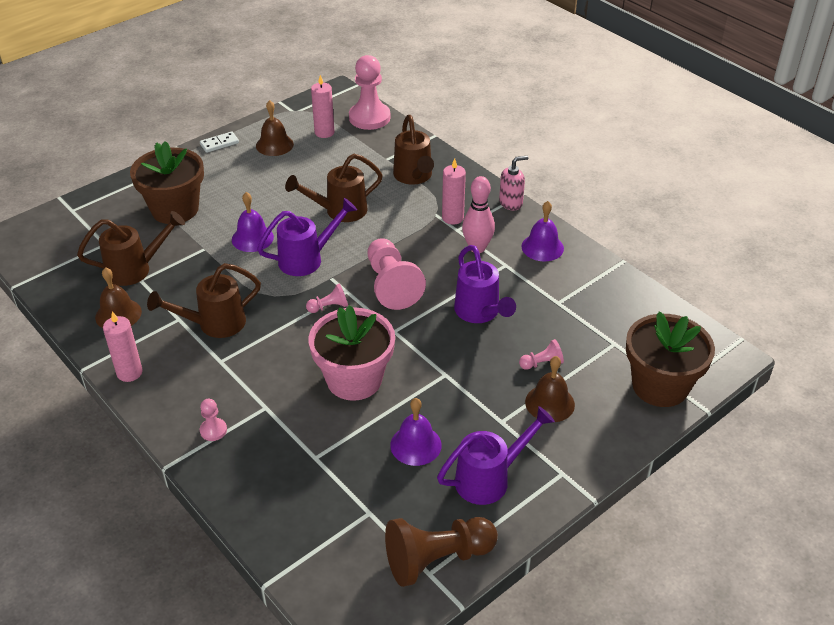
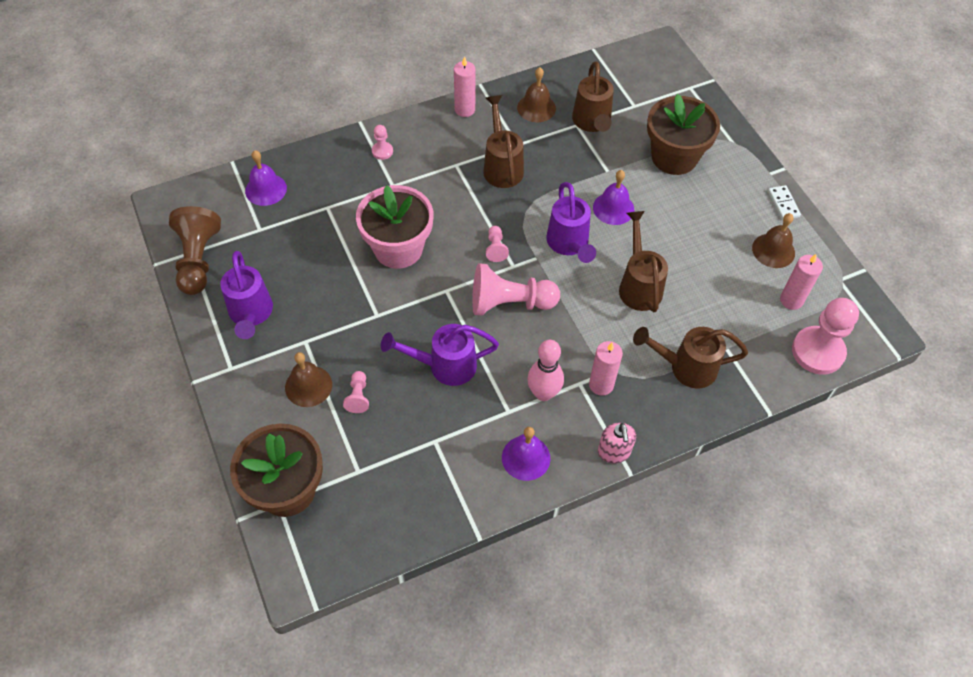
camera: 105 degrees right, 15 degrees up
purple bell [390,398,442,466] -> purple bell moved to [245,150,287,206]

